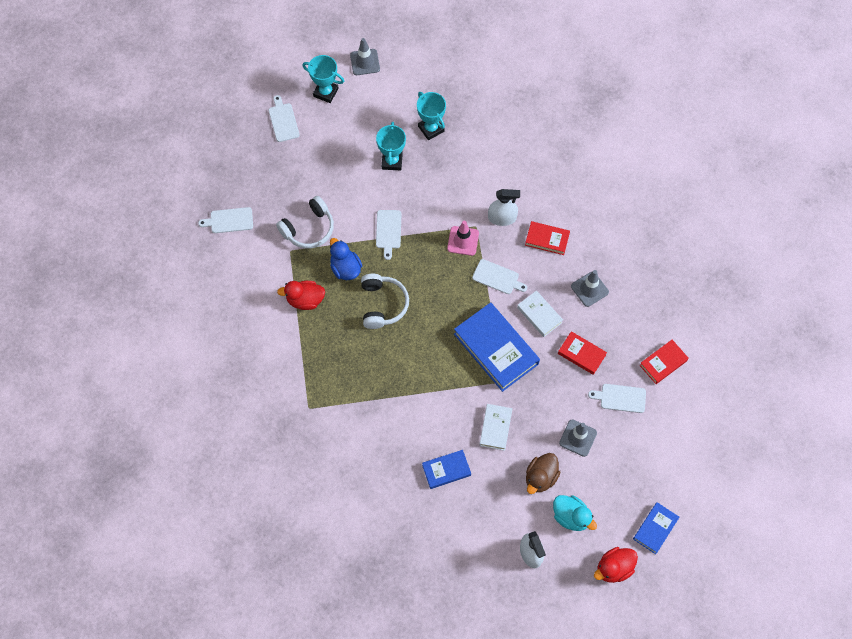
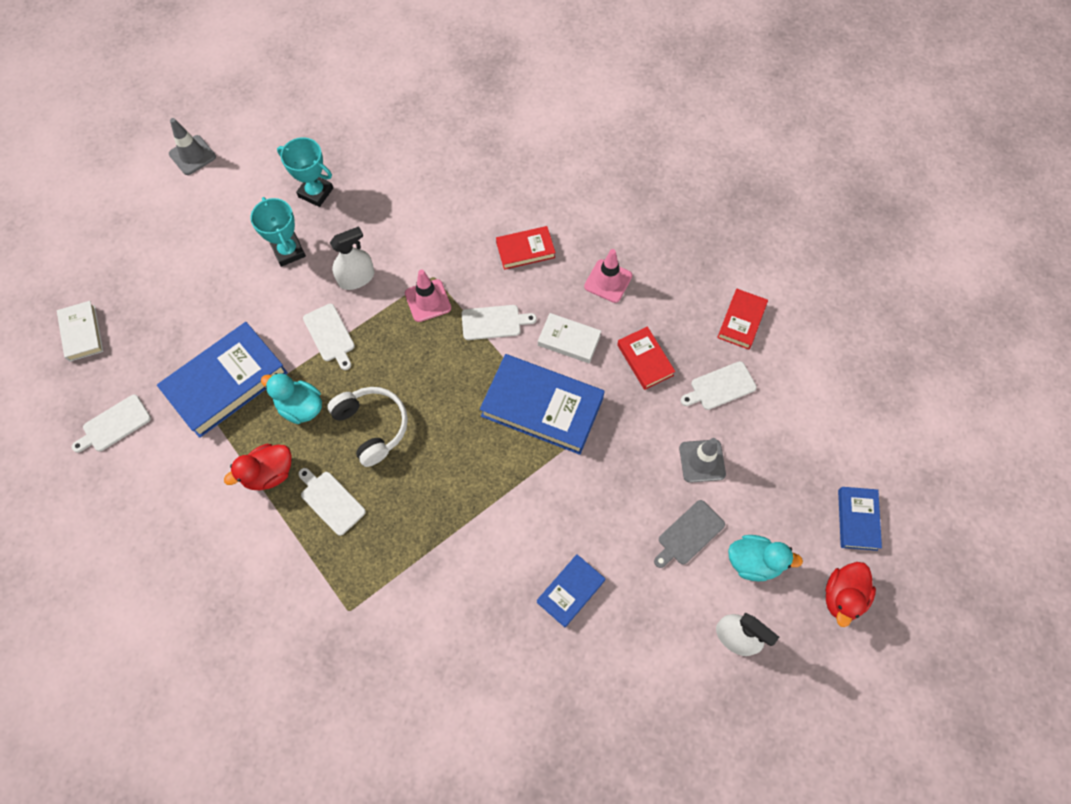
camera: 30 degrees left, 0 degrees up
white cutting board [269,95,300,142] -> white cutting board moved to [298,468,366,536]
white headphones [276,196,334,249] -> blue book [157,322,288,438]
turquoise trophy [302,55,344,103] -> none
blue duck [330,238,362,280] -> turquoise duck [261,373,322,424]
white book [479,404,513,451] -> white book moved to [57,301,103,362]
white spray bottle [488,189,520,226] -> white spray bottle moved to [330,226,374,290]
brown duck [526,453,560,494] -> grey cutting board [654,500,725,568]
red book [558,331,607,375] -> red book turned 60 degrees clockwise [617,327,675,390]
grey traffic cone [571,270,609,307] -> pink traffic cone [584,249,632,303]

